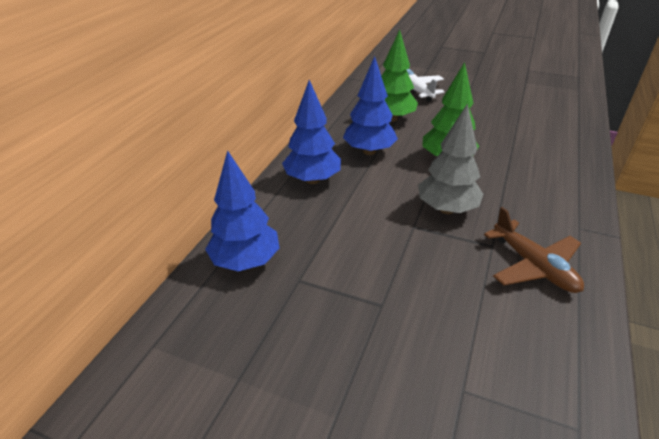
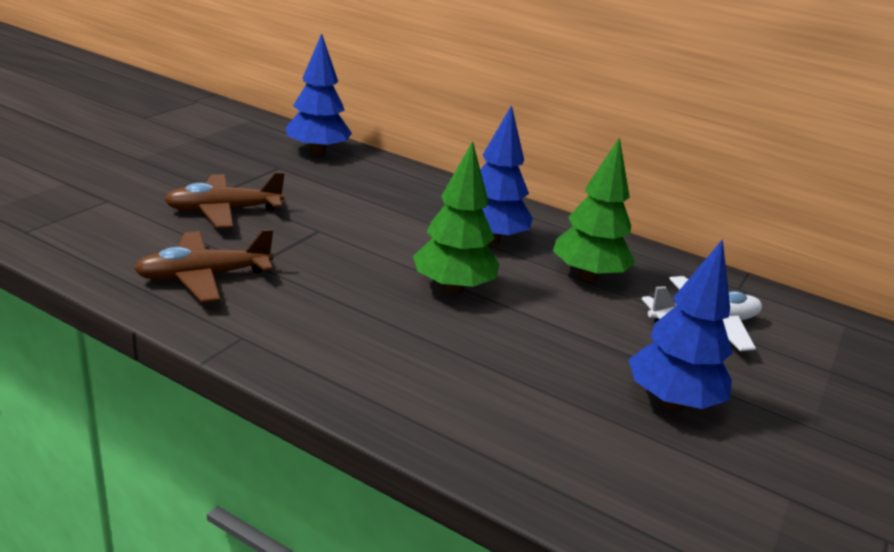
camera: 95 degrees right, 10 degrees down
blue tree [282,80,341,184] -> blue tree moved to [628,239,733,410]
grey tree [418,104,483,214] -> none
none -> brown plane [164,172,285,228]

